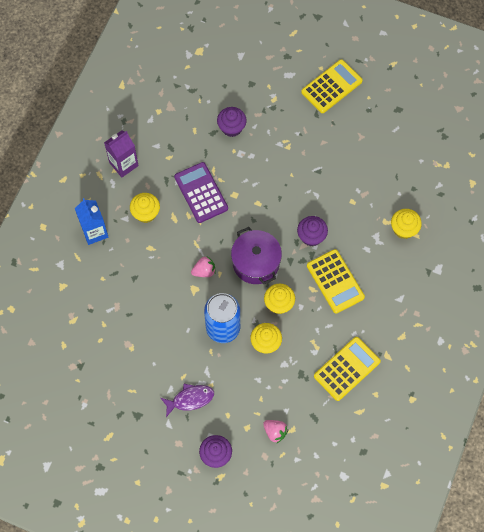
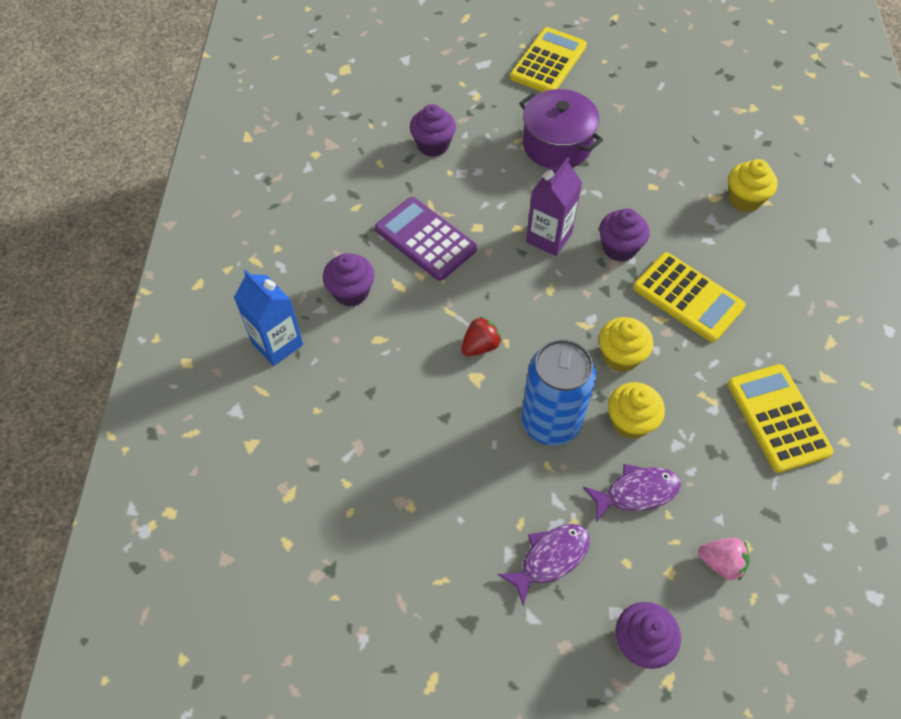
camera: 20 degrees left, 10 degrees down
purple carton [104,130,139,178] -> purple carton moved to [526,157,582,256]
yellow cupcake [130,193,160,223] -> purple cupcake [323,253,374,307]
pink strawberry [191,257,216,277] -> red strawberry [461,316,502,356]
purple pot [231,227,282,284] -> purple pot moved to [519,89,603,168]
yellow calculator [314,337,381,401] -> yellow calculator turned 45 degrees counterclockwise [728,364,834,473]
none -> purple fish [583,464,681,522]

